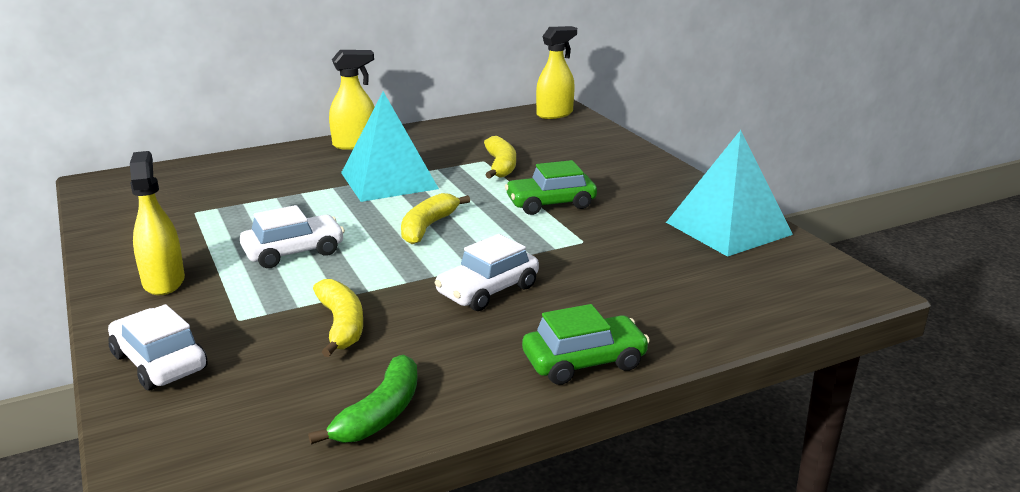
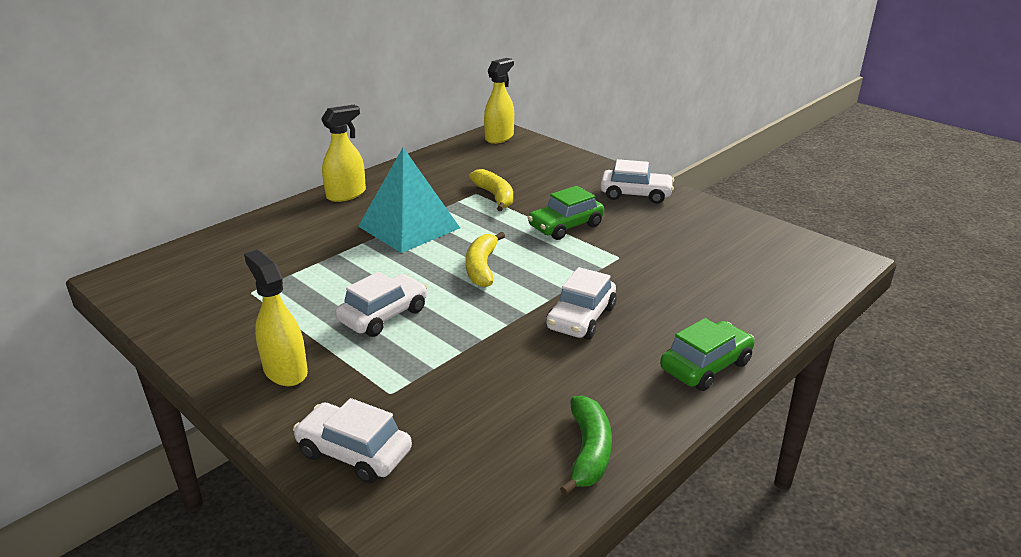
camera: 20 degrees left, 5 degrees up
yellow banana [313,279,363,357] -> none
turquoise pyramid [666,130,793,257] -> none
none -> white car [600,159,674,204]

